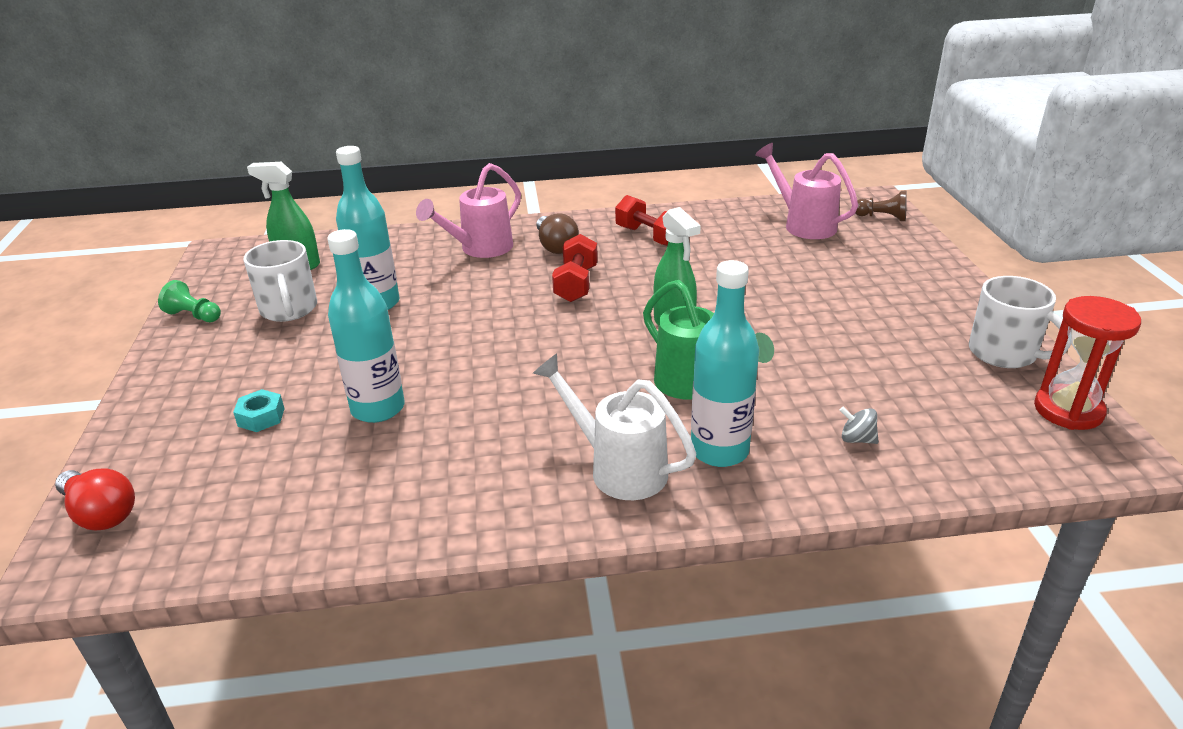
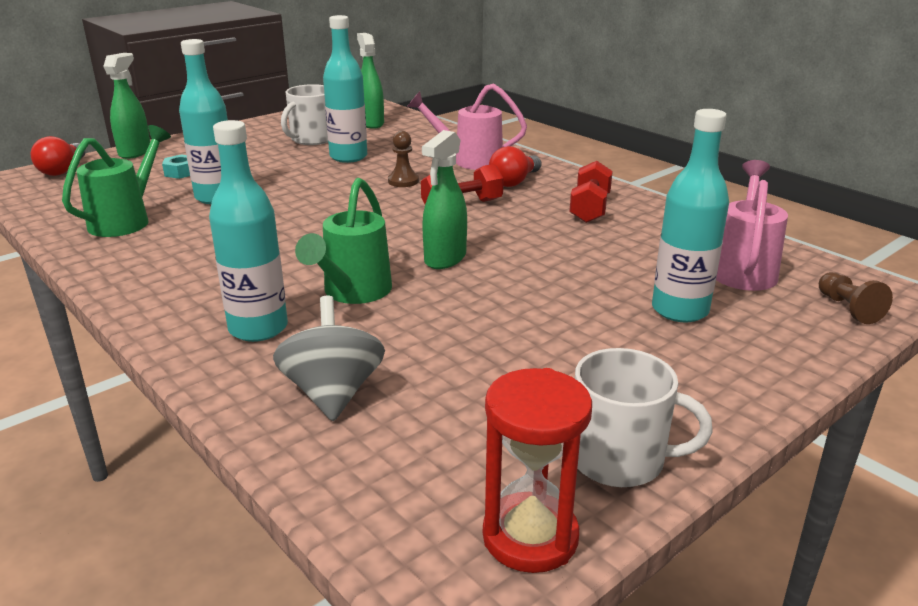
camera: 55 degrees right, 5 degrees down
green pawn [158,280,221,322] -> none
white watering can [533,354,697,500] -> none
brown light bulb [536,213,579,254] -> red light bulb [489,146,541,187]
grey spinning top [840,407,879,444] -> grey spinning top [273,296,385,421], size x2.17
white mug [969,276,1071,368] -> white mug turned 90 degrees counterclockwise [575,348,713,487]
none -> green watering can [62,125,171,237]
none -> green spray bottle [103,53,150,159]
none -> brown pawn [388,131,419,187]
none -> turquoise bottle [652,109,729,322]

